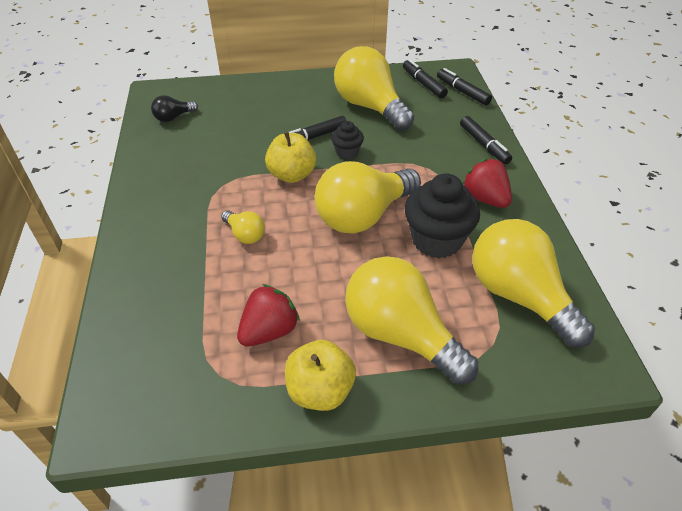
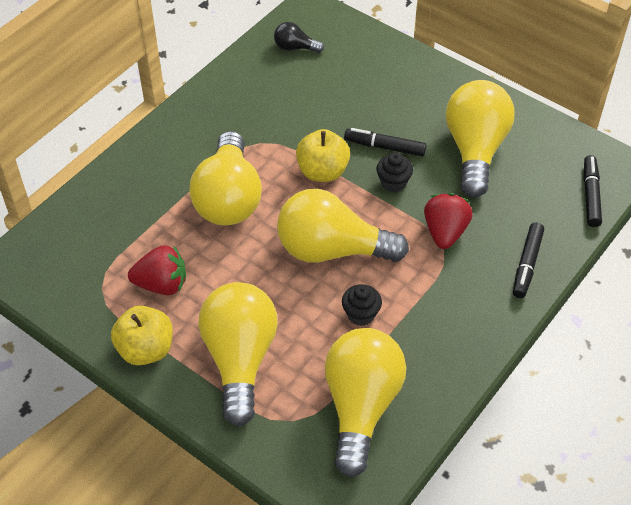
camera: 45 degrees right, 5 degrees up
yellow light bulb [221,210,265,244] -> yellow light bulb [189,131,262,226], size x2.21
black marker [403,59,448,99] -> none
black cupcake [405,173,480,258] -> black cupcake [342,284,382,326], size x0.52
red strawberry [462,159,512,208] -> red strawberry moved to [424,193,473,249]

